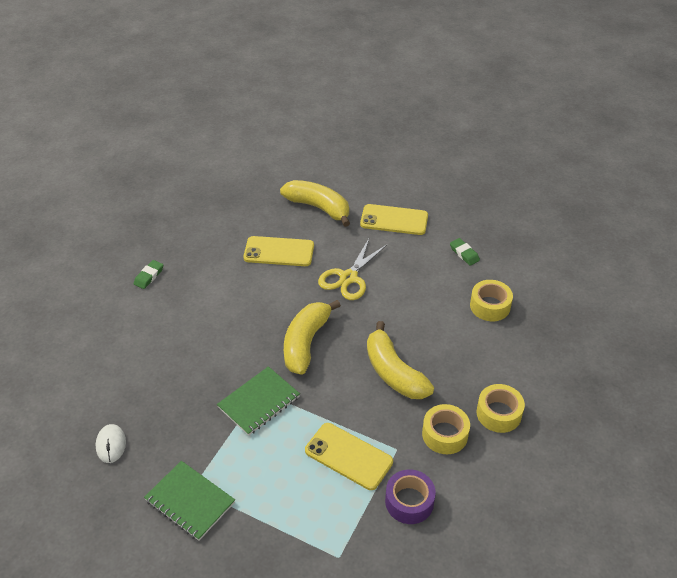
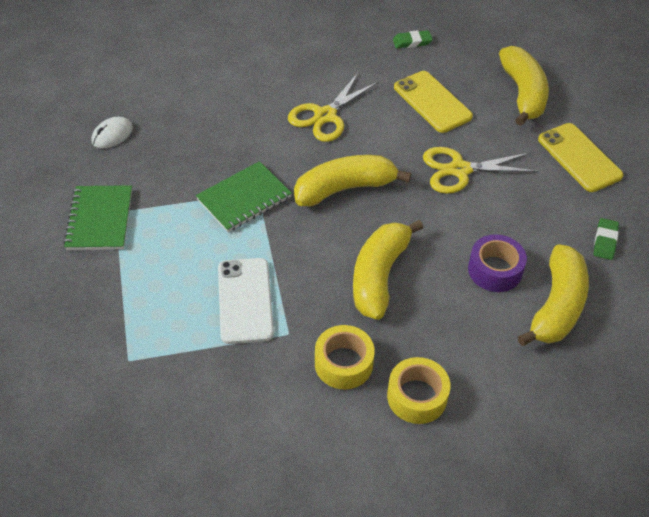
camera: 50 degrees right, 5 degrees up
green eraser [134,260,163,289] -> green eraser moved to [393,30,432,48]
green notebook [217,366,300,436] -> green notebook turned 45 degrees counterclockwise [196,161,292,232]
yellow phone [305,423,393,490] -> white phone [218,258,274,344]
purple tape [385,469,436,524] -> purple tape moved to [468,234,527,292]
yellow tape [470,280,513,321] -> yellow banana [518,244,589,346]
none -> yellow scissors [288,72,379,142]

